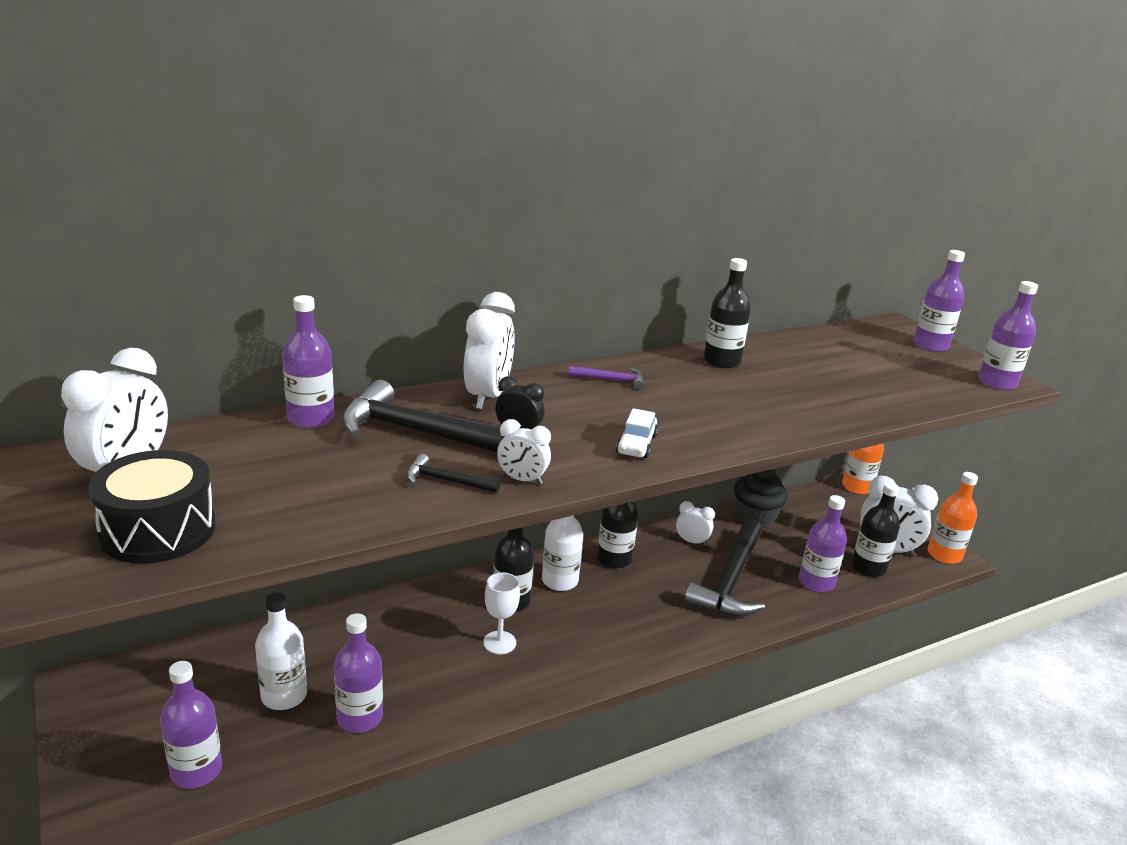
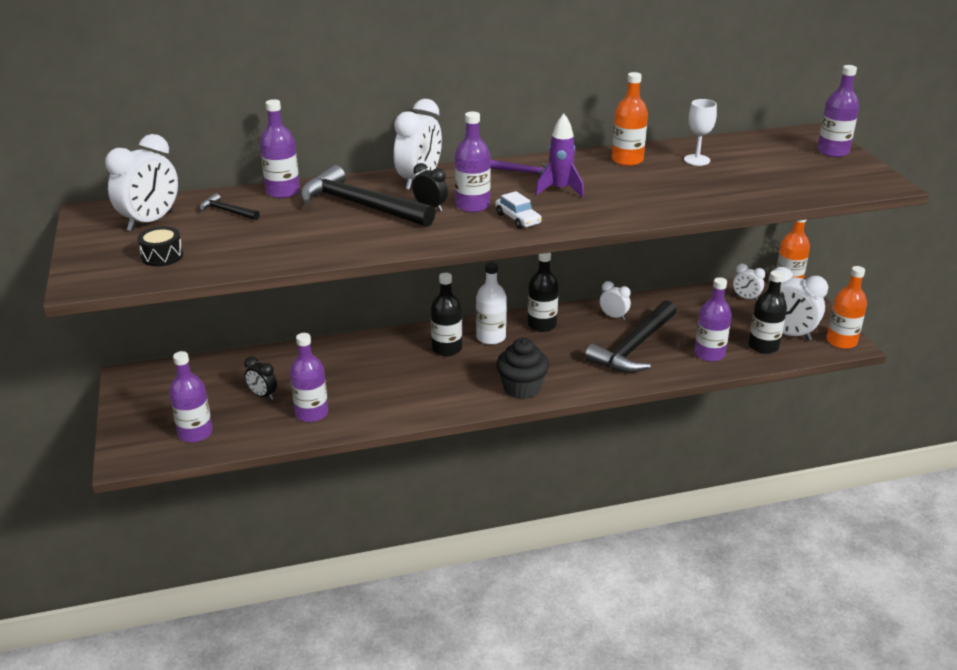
camera: 15 degrees right, 5 degrees up
black drum [89,450,216,563] -> black drum [137,226,183,266], size x0.56
white bottle [255,592,307,710] -> black clock [244,357,277,400]
black hammer [406,454,501,493] -> black hammer moved to [199,193,260,220]
white goblet [483,572,520,654] -> white goblet moved to [684,99,717,166]
white clock [497,419,551,485] -> white clock moved to [733,264,765,301]
white car [616,408,658,458] -> white car turned 60 degrees counterclockwise [495,191,542,229]
black bottle [703,258,751,368] -> orange bottle [612,72,648,166]
black cupcake [734,469,788,527] -> black cupcake moved to [496,338,549,399]
purple bottle [978,281,1038,390] -> purple bottle moved to [455,111,491,213]
none -> purple rocket [535,114,584,198]

